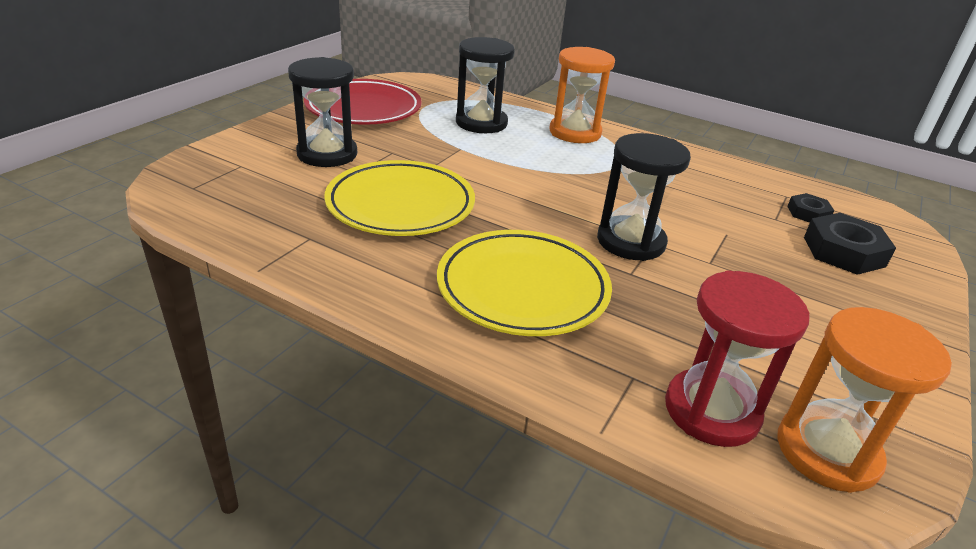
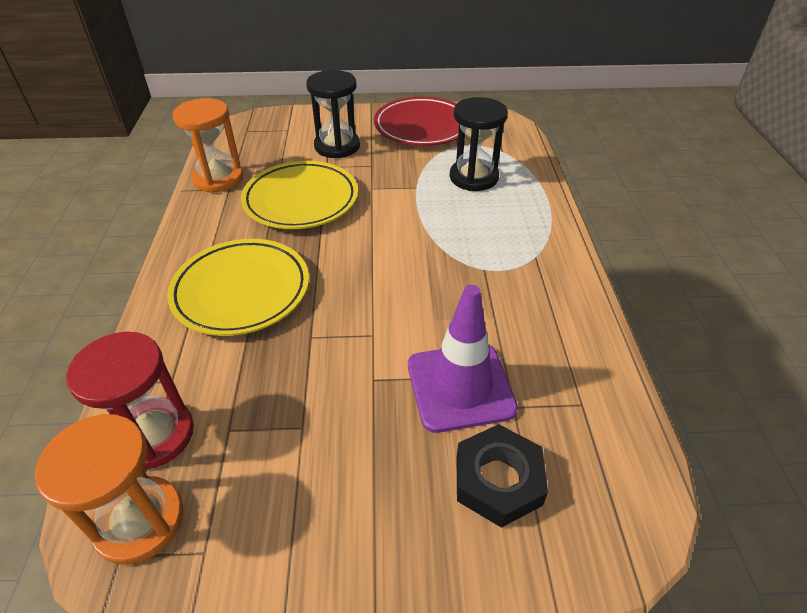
camera: 60 degrees right, 10 degrees up
orange hourglass [549,47,615,143] -> orange hourglass moved to [173,98,243,193]
black hourglass [597,133,691,261] -> none
black nut [787,193,835,223] -> none
none -> purple traffic cone [408,285,518,433]

